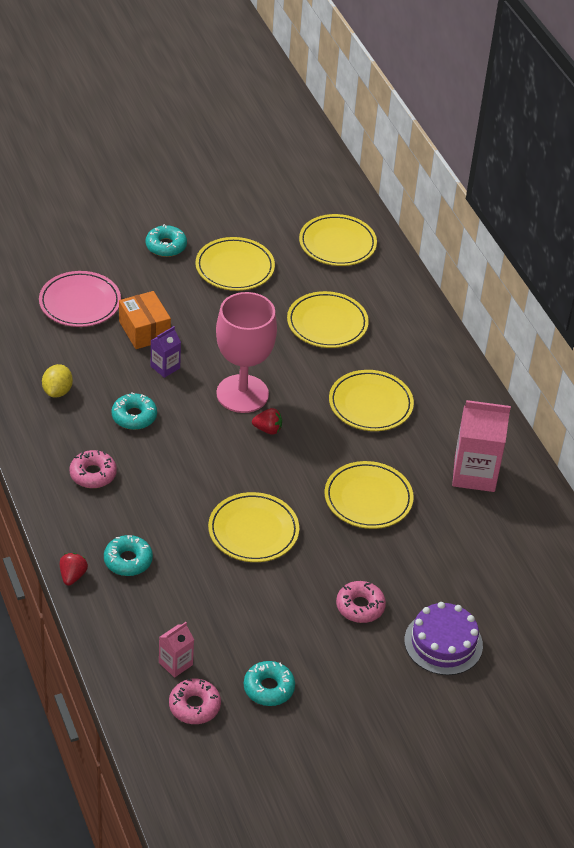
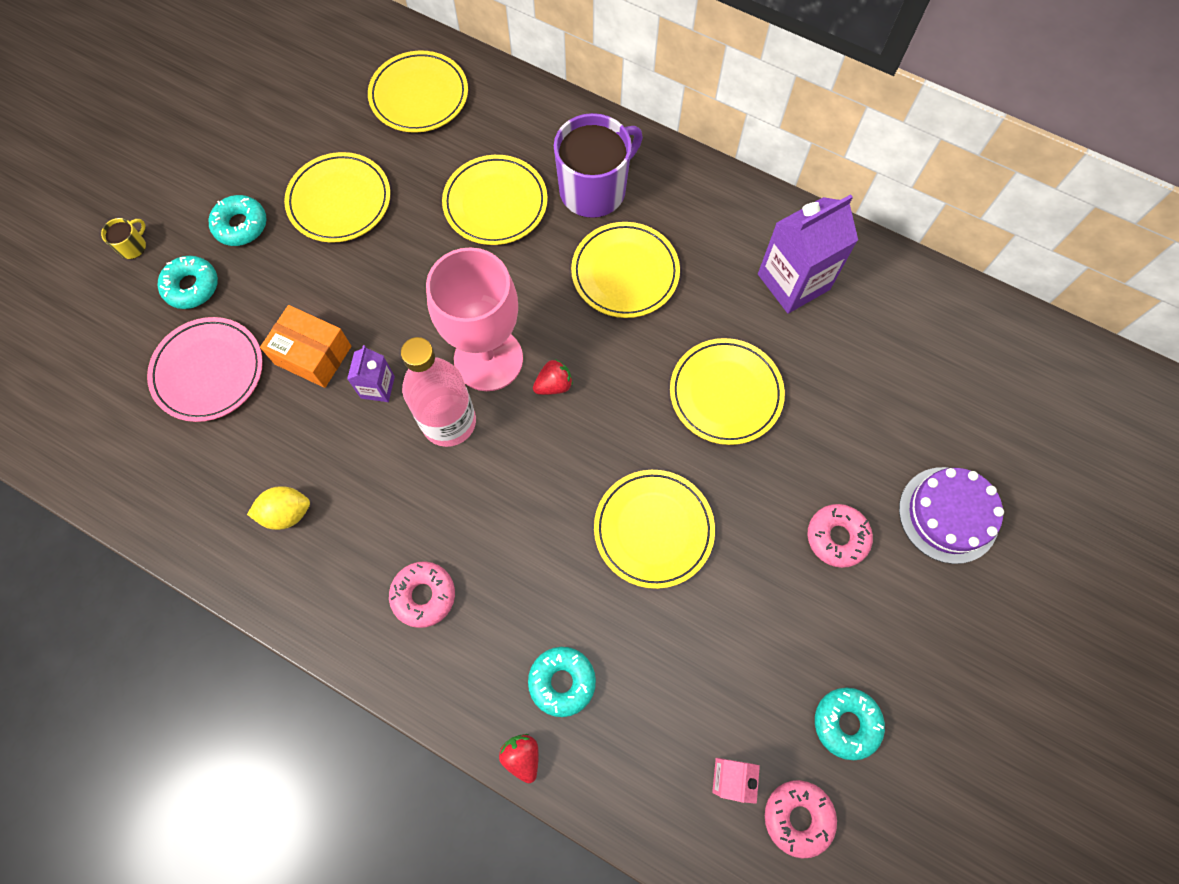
camera: 35 degrees left, 25 degrees up
yellow lemon [42,364,73,398] -> yellow lemon turned 75 degrees counterclockwise [247,486,310,530]
turquoise donut [112,392,157,430] -> turquoise donut moved to [158,256,218,309]
pink carton [452,400,511,492] -> purple carton [758,194,858,313]
none -> yellow mug [101,218,146,259]
none -> pink bottle [401,337,476,447]
none -> purple mug [554,113,643,218]

